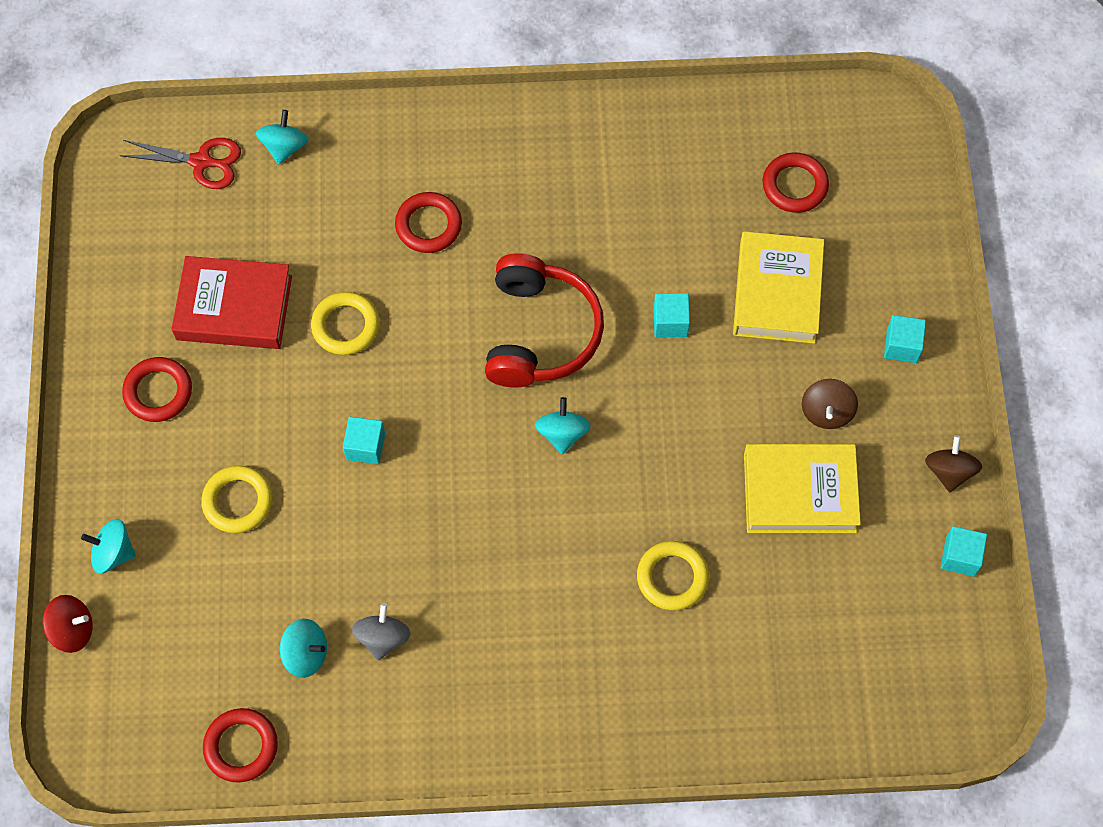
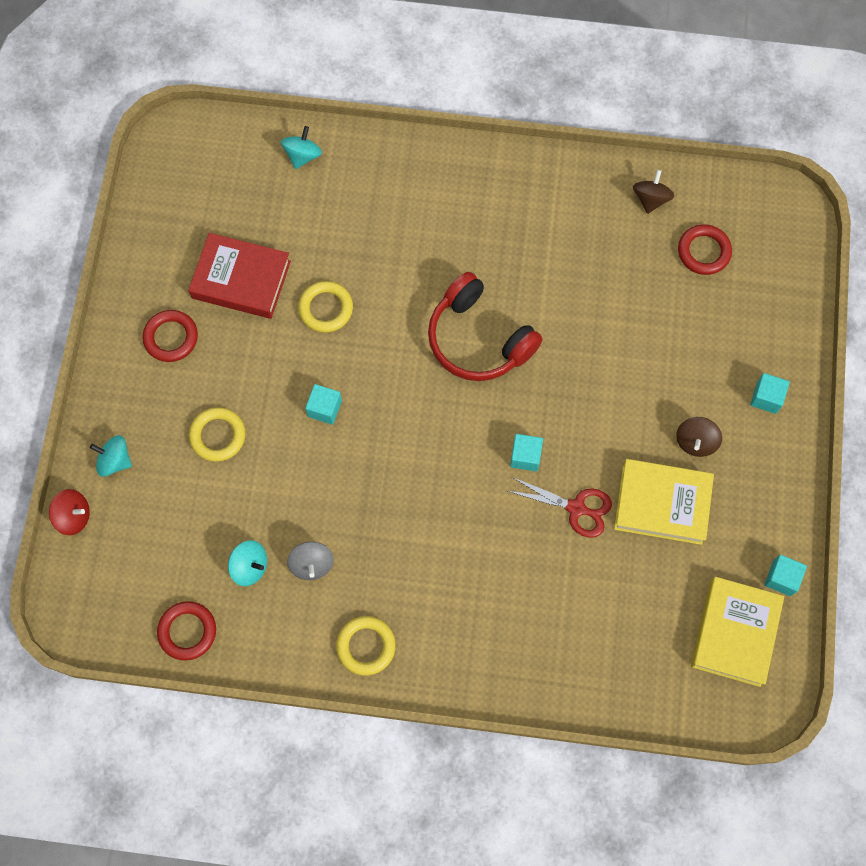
camera: 10 degrees right, 5 degrees up
red scissors [119,138,241,189] -> red scissors moved to [508,477,612,538]
grey spinning top [352,603,410,660] -> grey spinning top turned 150 degrees clockwise [287,542,334,580]
red ring [395,192,462,253] -> none
red headphones [485,253,604,388] -> red headphones turned 120 degrees clockwise [428,272,543,381]
turquoise spinning top [535,397,591,454] -> none
yellow ring [637,541,709,610] -> yellow ring moved to [336,616,396,676]
turquoise cube [654,293,690,337] -> turquoise cube moved to [510,434,543,471]
yellow book [733,231,824,344] -> yellow book moved to [691,577,784,687]
brown spinning top [925,435,982,492] -> brown spinning top moved to [633,170,674,214]

